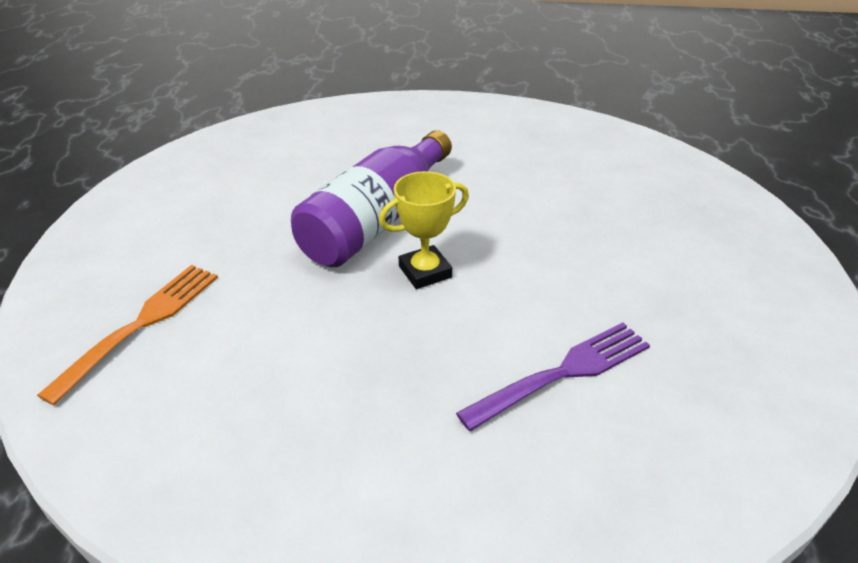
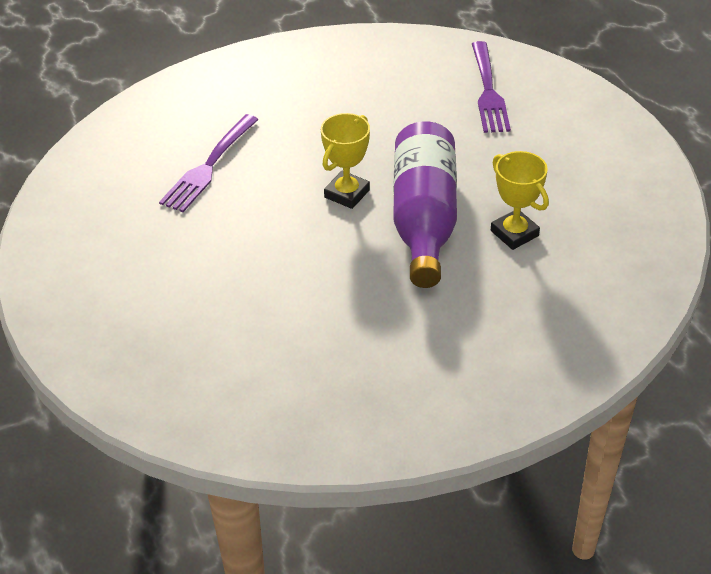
camera: 150 degrees right, 5 degrees up
orange fork [37,265,218,405] -> purple fork [472,41,511,133]
none -> yellow trophy [491,151,549,250]

